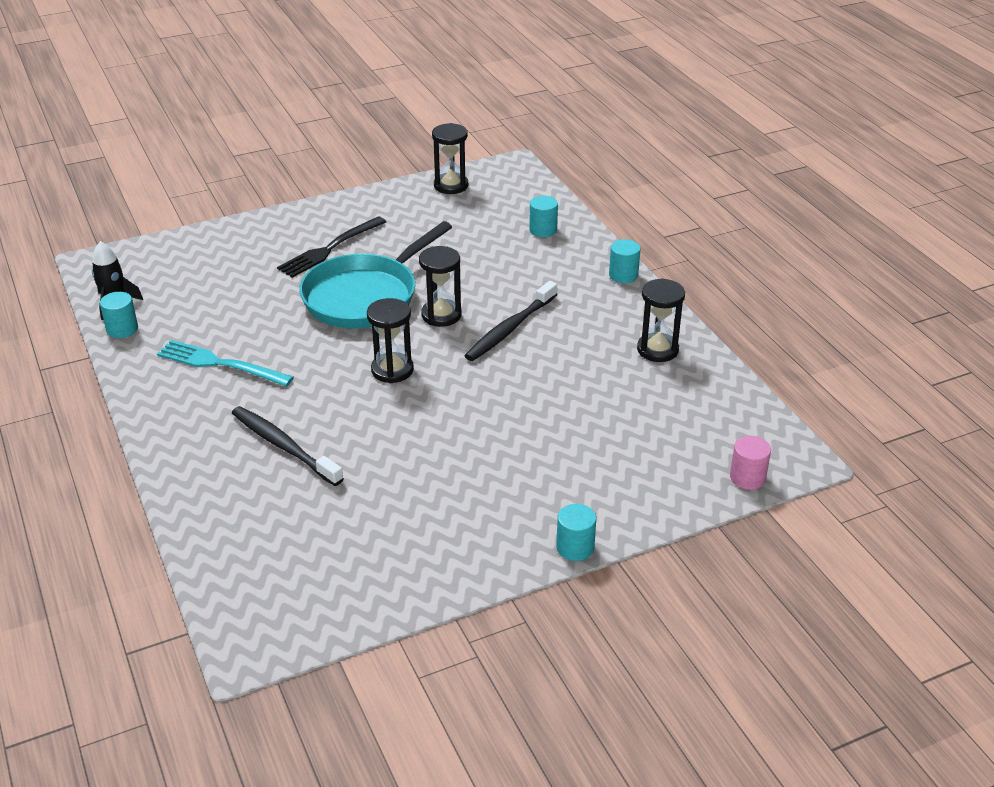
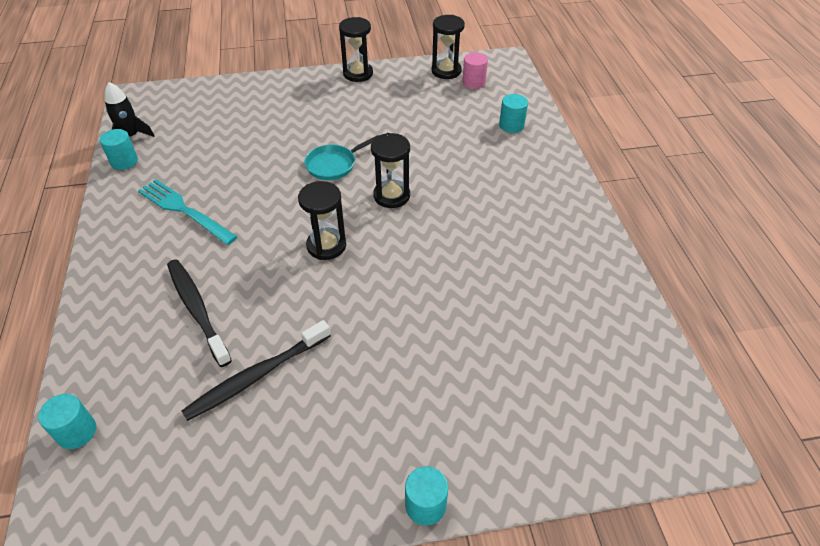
camera: 15 degrees right, 10 degrees up
black fork [277,216,386,278] -> none
turquoise pan [299,221,452,329] -> turquoise pan [305,135,378,180], size x0.49
black toothbrush [464,281,557,361] -> black toothbrush moved to [182,320,331,421]
turquoise cylinder [609,239,640,283] -> turquoise cylinder moved to [38,394,96,449]
black hourglass [637,278,685,362] -> black hourglass moved to [339,17,373,82]
pink cylinder [730,436,771,490] -> pink cylinder moved to [462,52,488,89]

